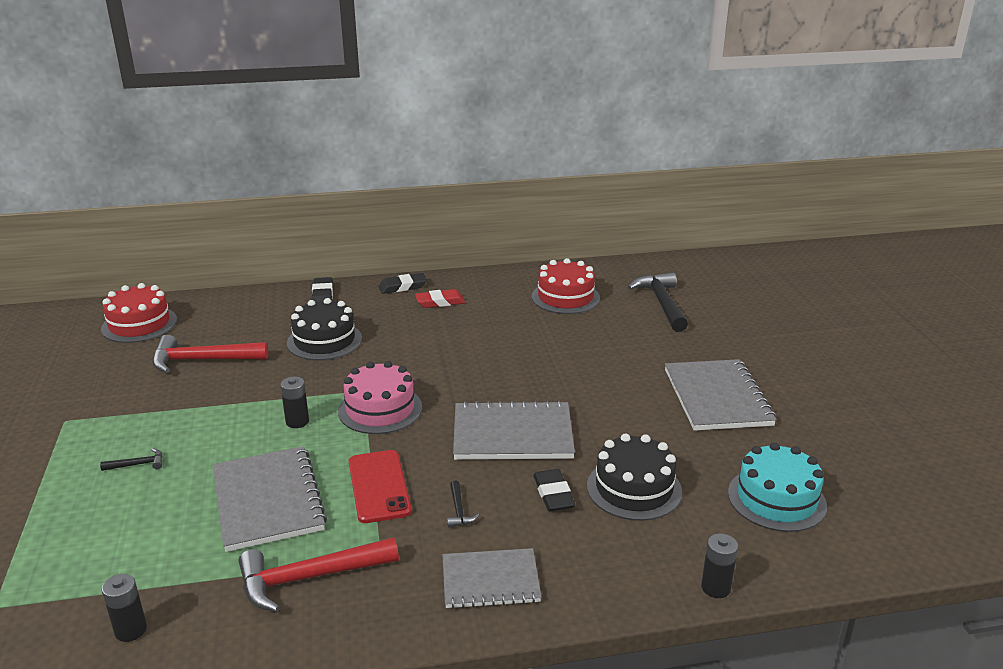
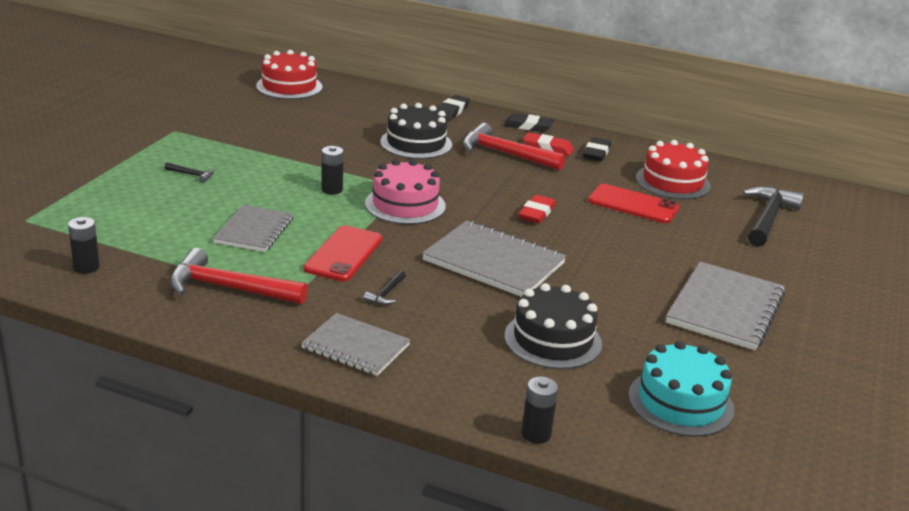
camera: 30 degrees right, 0 degrees up
red hammer [152,335,268,373] -> red hammer moved to [463,123,566,170]
grey notebook [213,446,327,552] -> grey notebook [213,205,293,252], size x0.65
black eraser [533,469,575,511] -> black eraser moved to [583,137,611,161]
none -> red eraser [518,195,556,224]
none -> red phone [588,184,679,223]

